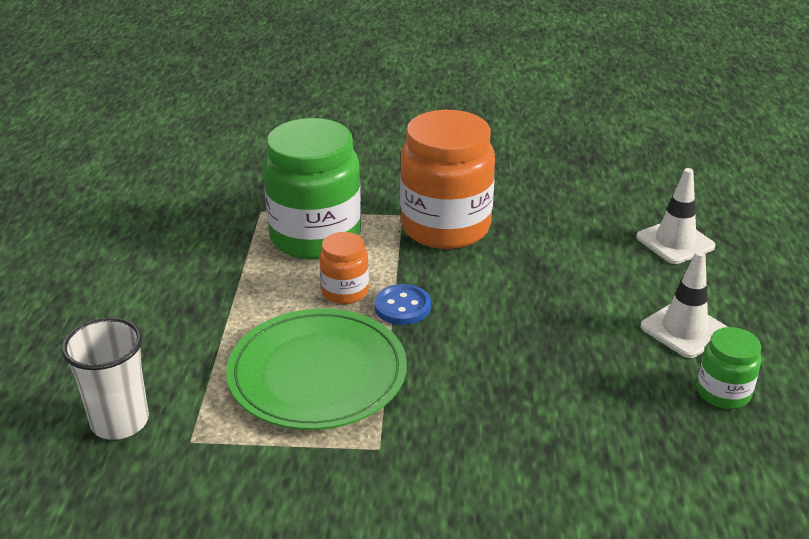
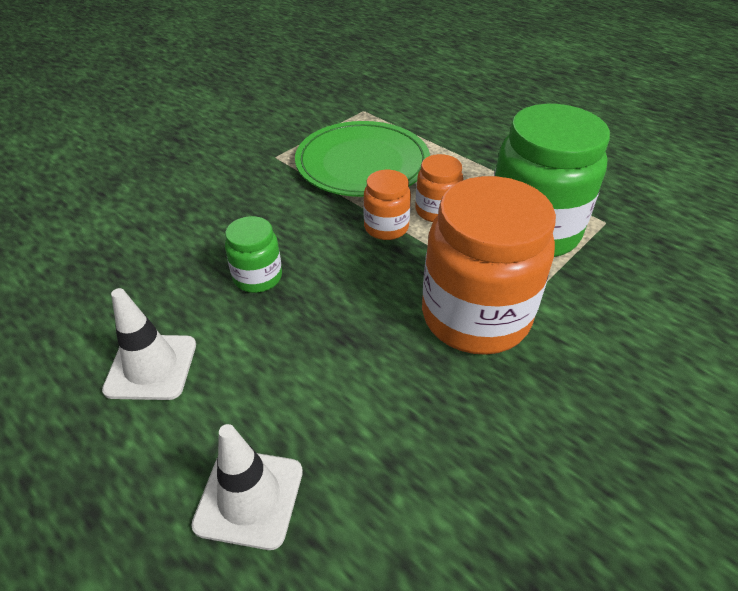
camera: 130 degrees right, 10 degrees up
white cup [61,317,149,440] -> none
blue button [374,284,431,325] -> orange jar [364,170,411,240]
green jar [697,327,761,409] -> green jar moved to [225,216,282,293]

